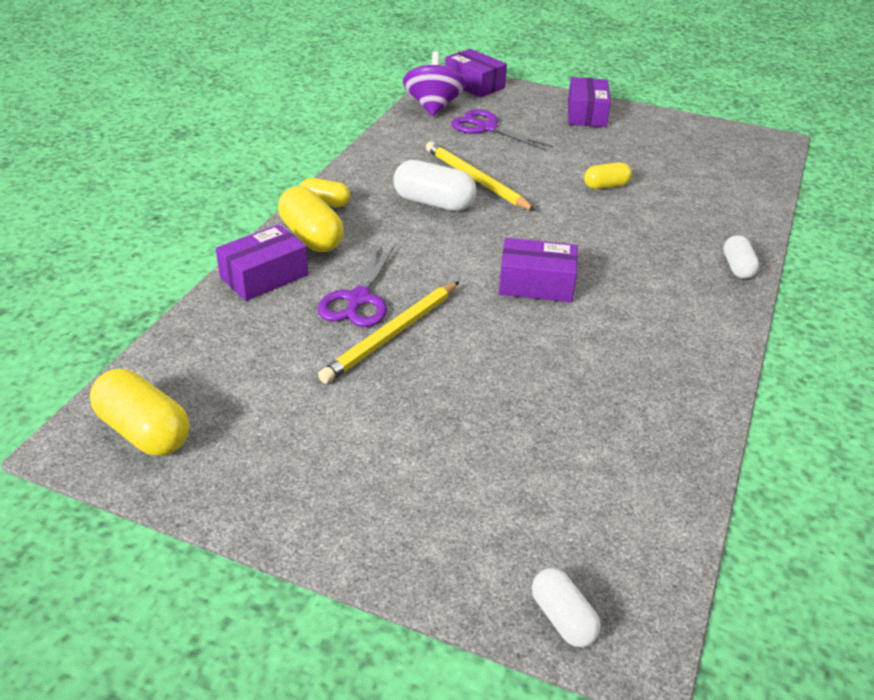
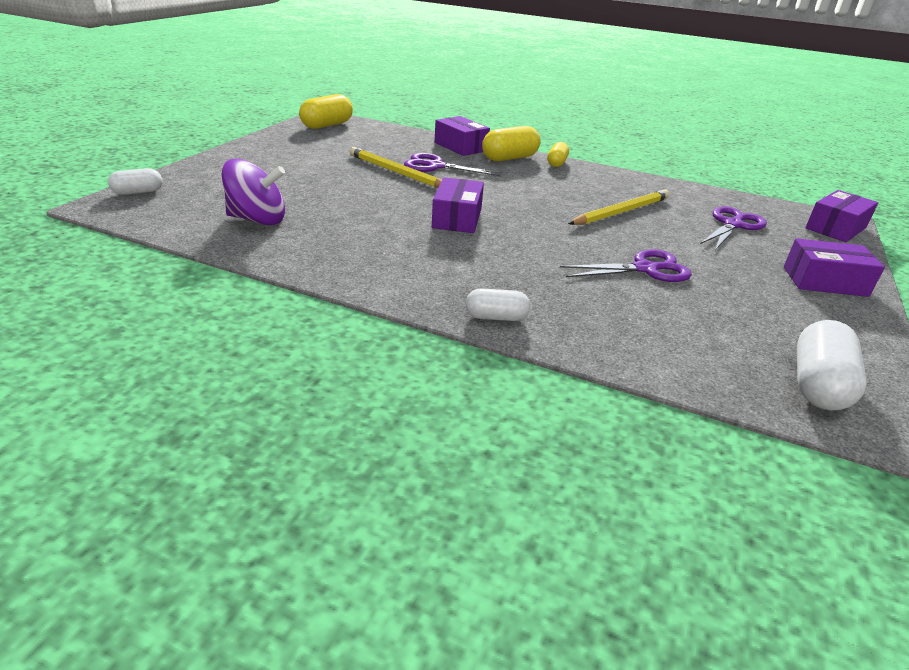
camera: 90 degrees right, 5 degrees down
white capsule [394,160,476,211] -> white capsule moved to [797,320,867,410]
purple spinning top [403,52,466,116] -> purple spinning top moved to [222,159,285,225]
yellow capsule [584,162,632,189] -> purple scissors [560,250,692,282]

